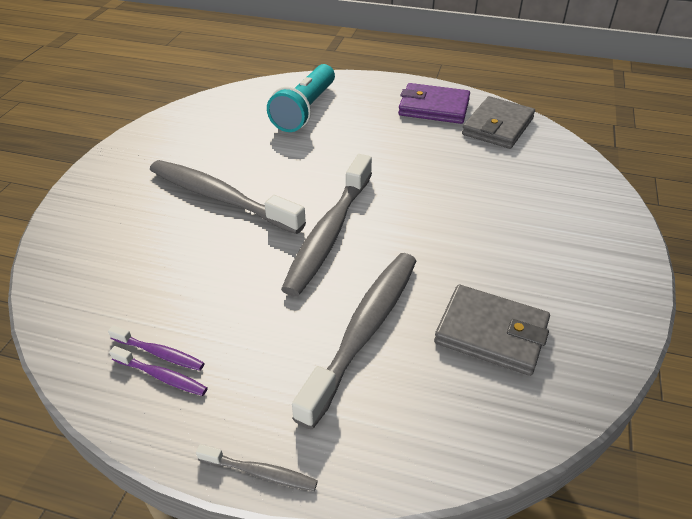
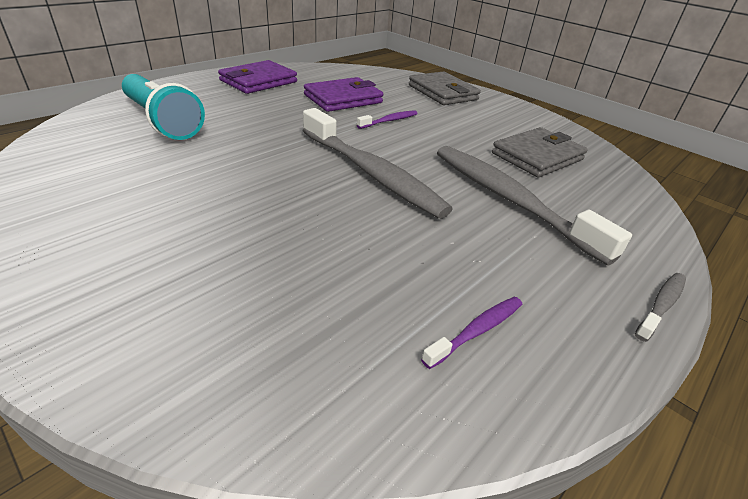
camera: 65 degrees left, 5 degrees down
purple toothbrush [109,346,208,396] -> purple toothbrush moved to [357,110,418,129]
grey toothbrush [150,160,306,234] -> none
grey wallet [462,96,535,149] -> grey wallet moved to [409,71,481,105]
none -> purple wallet [304,77,383,112]

